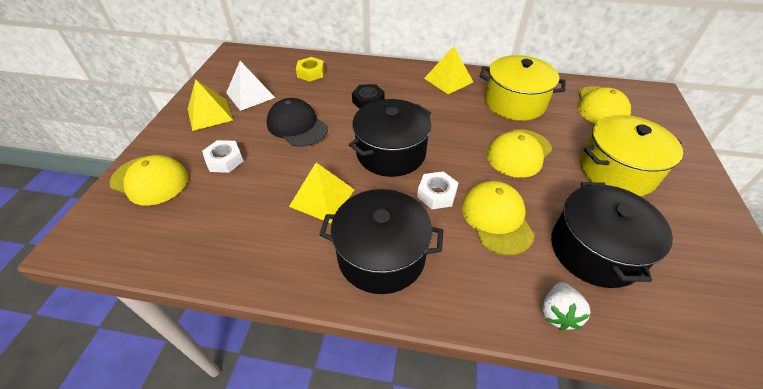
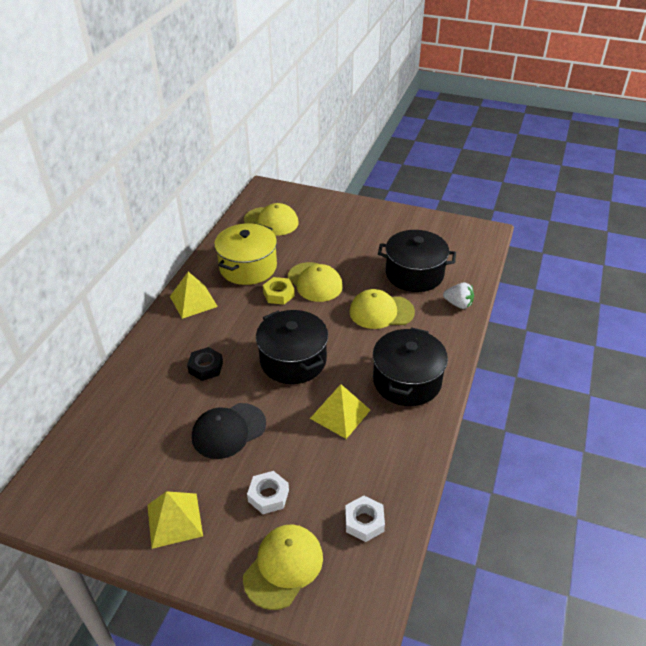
camera: 80 degrees left, 5 degrees down
white pyramid [226,61,275,111] -> none
yellow nut [296,57,325,82] -> yellow nut moved to [263,277,295,305]
white nut [417,171,458,209] -> white nut moved to [345,496,385,542]
yellow pot [580,115,683,196] -> none

